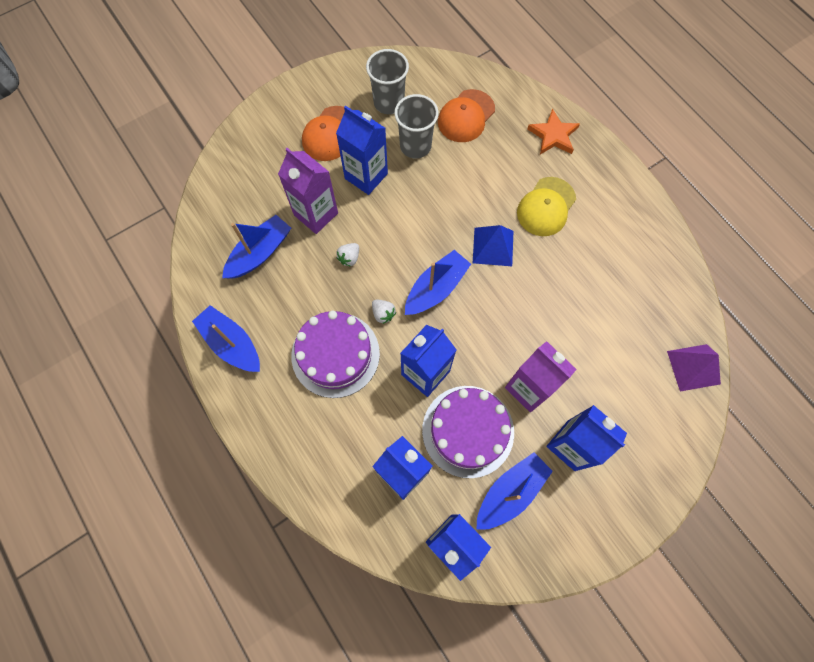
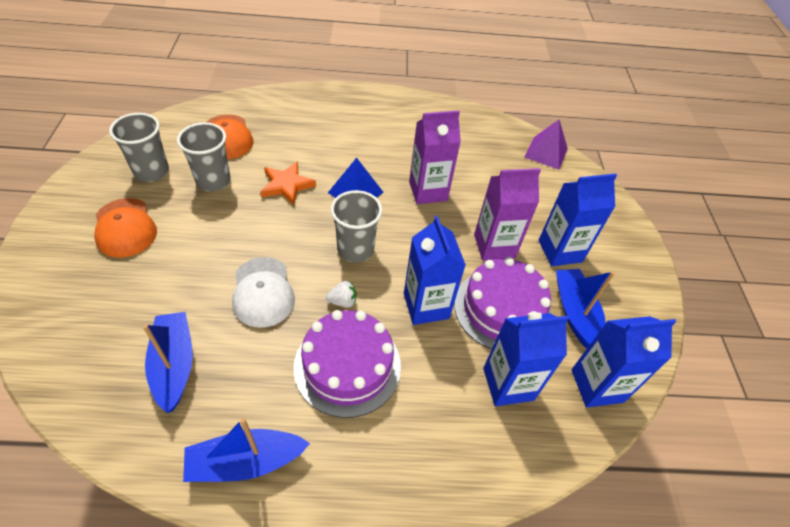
camera: 60 degrees left, 20 degrees down
purple carton [278,148,338,234] -> purple carton moved to [409,110,461,204]
blue carton [336,106,388,195] -> none
white strawberry [336,243,359,267] -> white cap [232,257,295,328]
blue boat [405,250,471,315] -> grey cup [331,190,382,263]
yellow cap [517,177,576,236] -> none
orange star [527,108,580,154] -> orange star moved to [260,161,316,205]

